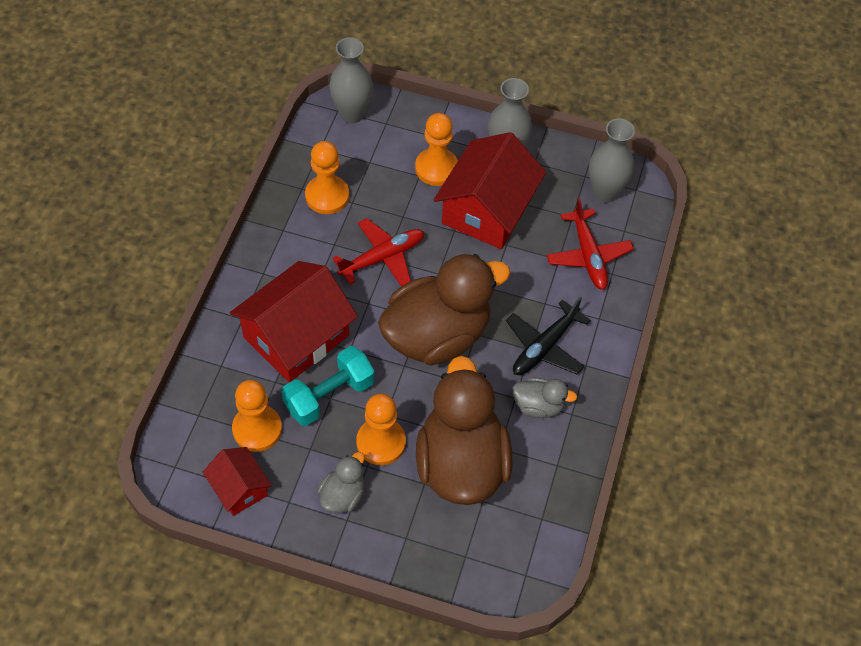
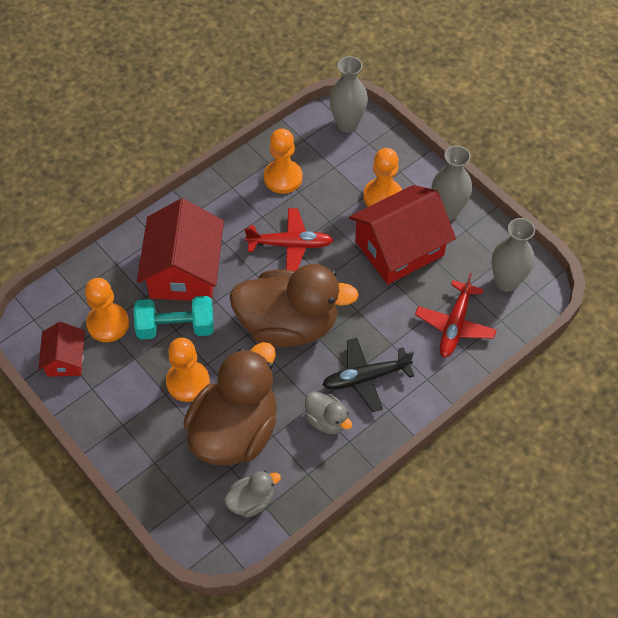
camera: 35 degrees right, 0 degrees up
red house [230,261,358,382] -> red house turned 75 degrees counterclockwise [137,198,224,301]
grey duck [317,452,365,514] -> grey duck moved to [224,471,281,518]

